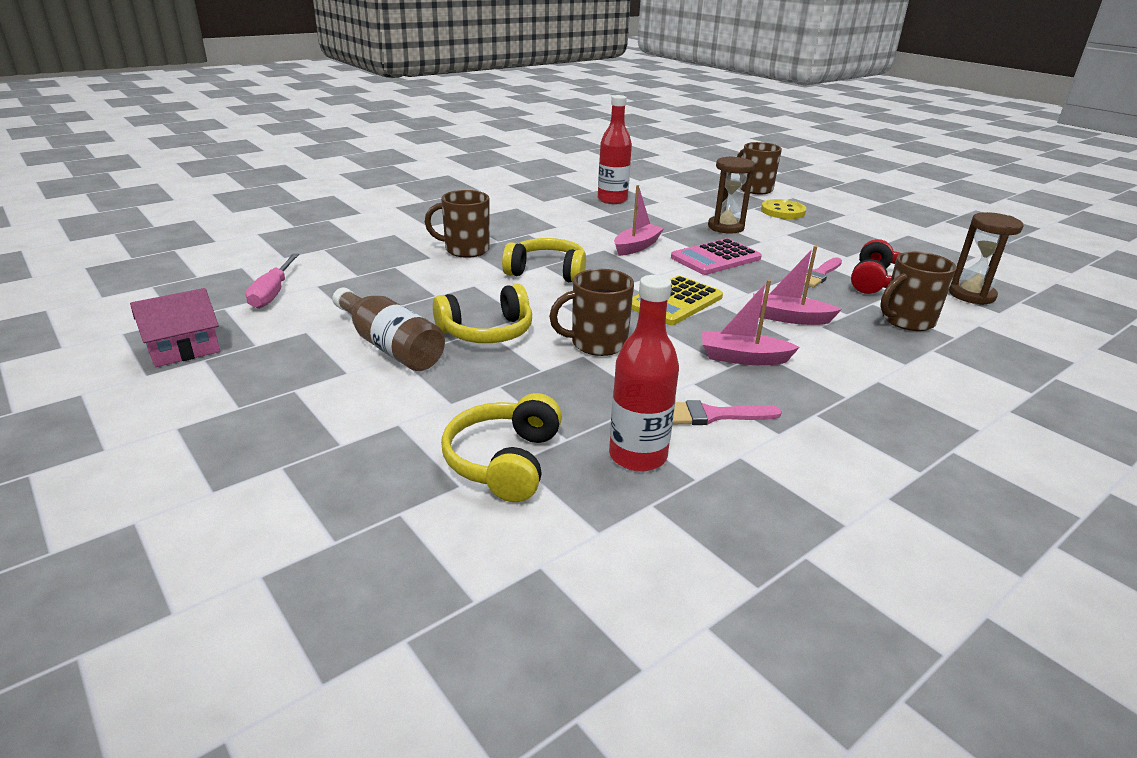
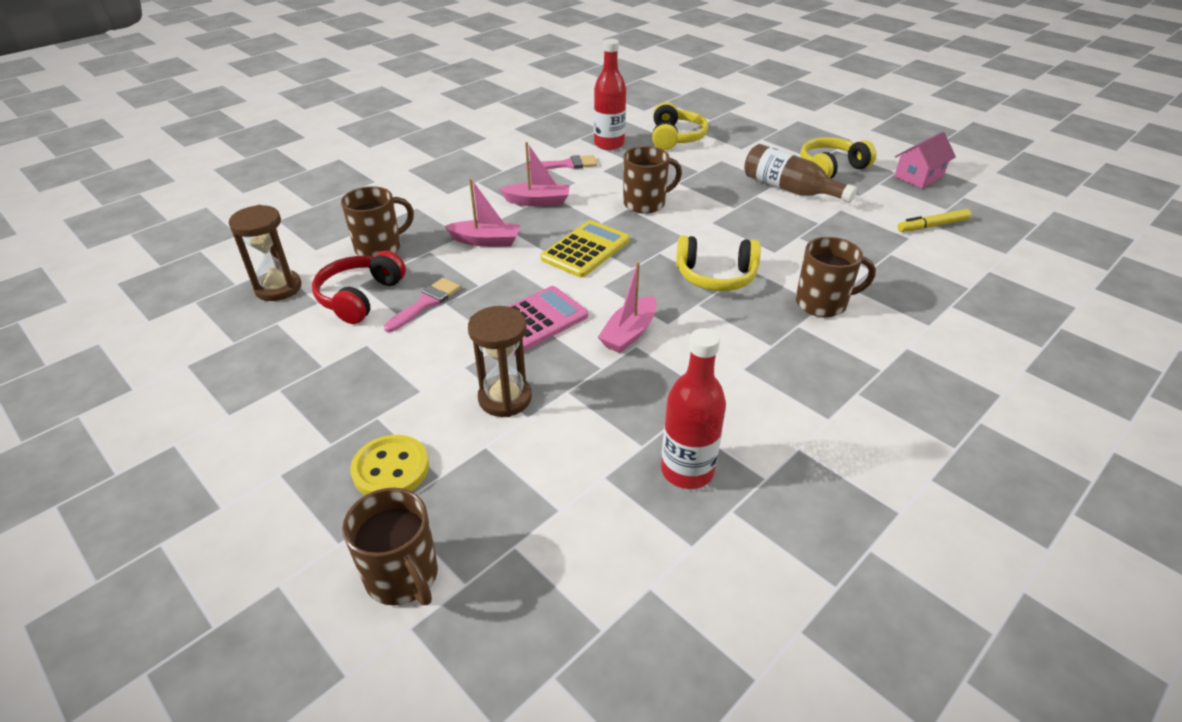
camera: 175 degrees right, 10 degrees up
pink screwdriver [245,253,299,309] -> yellow marker [897,209,971,232]
yellow headphones [433,284,532,343] -> yellow headphones moved to [800,137,876,179]

